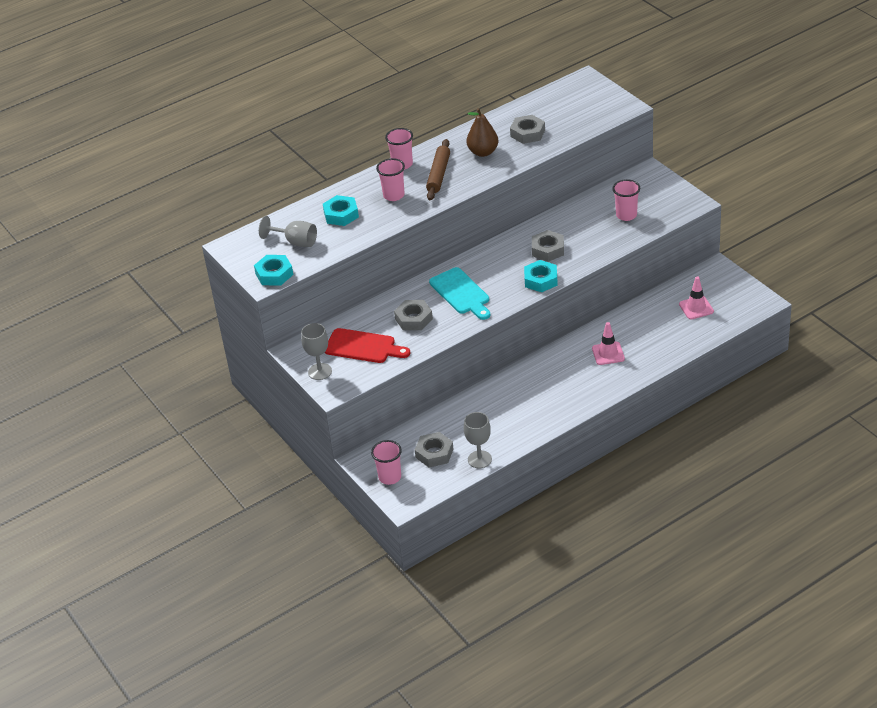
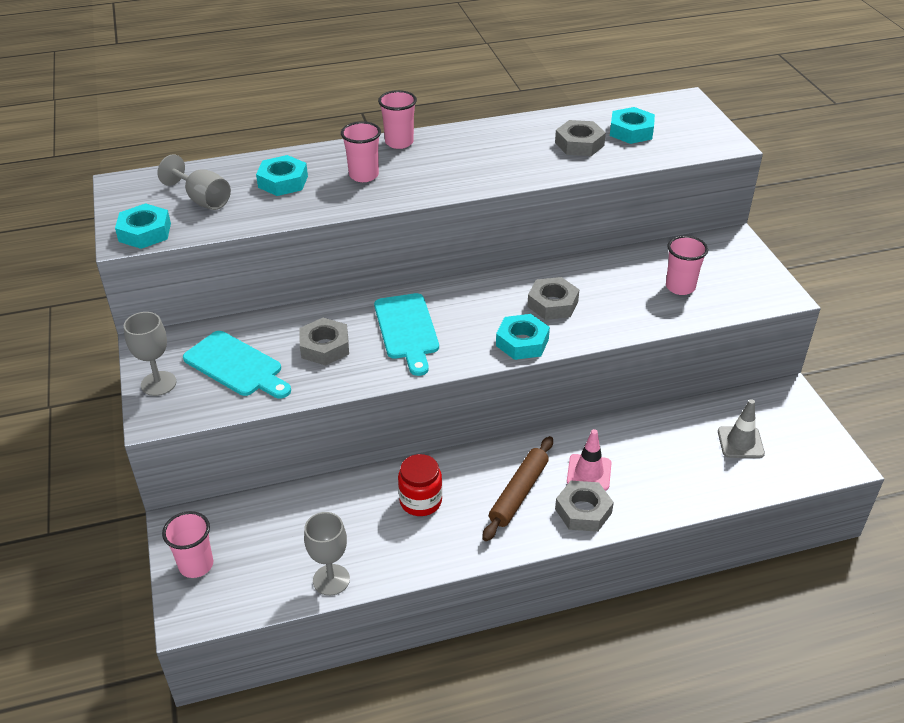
camera: 15 degrees right, 0 degrees up
red cutting board [325,328,410,363] -> turquoise cutting board [183,331,291,398]
grey nut [415,432,454,468] -> grey nut moved to [555,481,614,532]
brown rolling pin [426,139,450,200] -> brown rolling pin moved to [483,436,553,541]
brown pear [467,108,498,157] -> none
pink traffic cone [679,276,714,320] -> grey traffic cone [718,399,765,458]
none -> red jar [398,454,442,516]
none -> turquoise nut [610,107,655,144]

